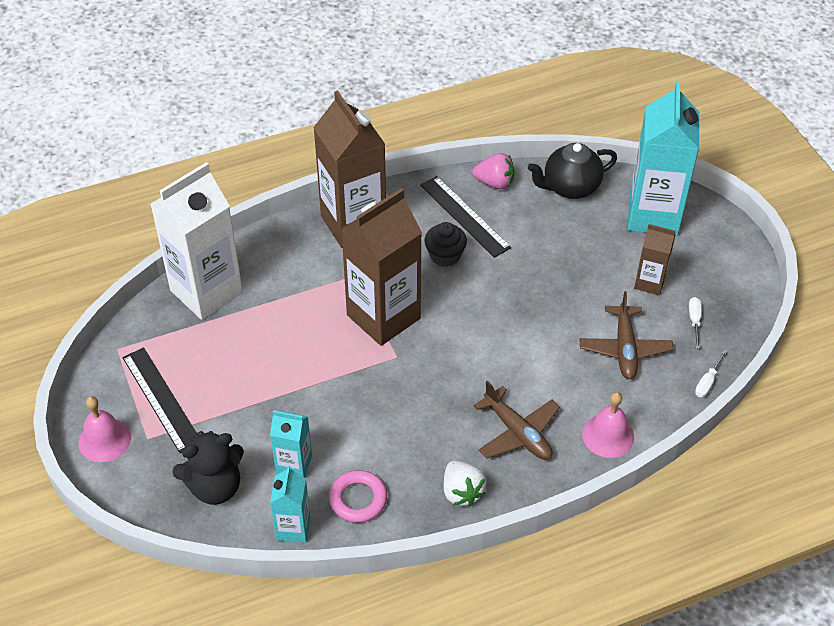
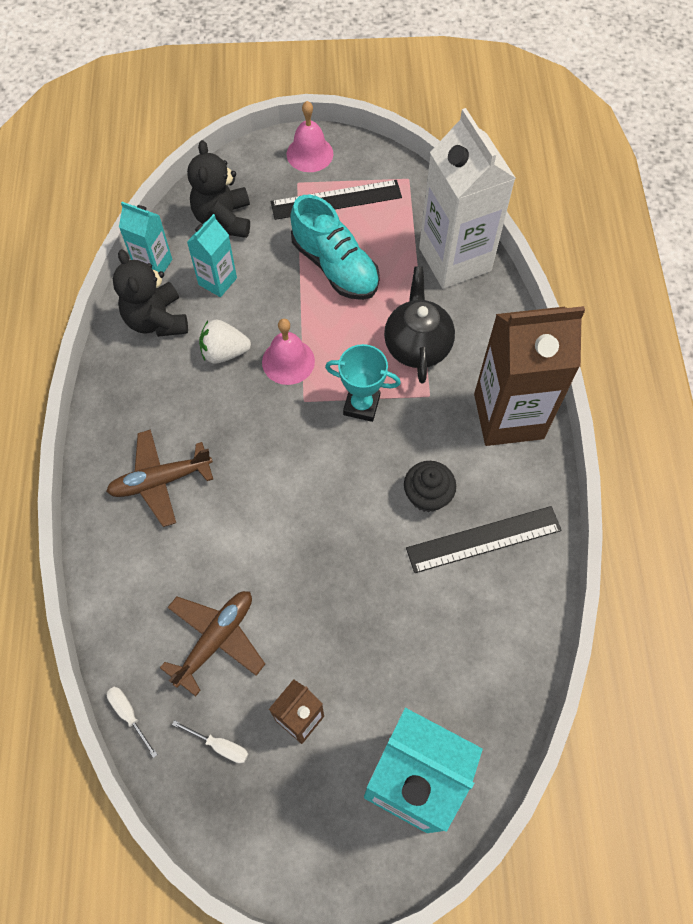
camera: 110 degrees right, 15 degrees up
pink ring [329,470,387,523] -> black teddy bear [113,249,188,337]
brown carton [341,188,422,346] -> turquoise trophy [325,344,401,422]
white strawberry [444,461,486,506] -> white strawberry moved to [199,320,251,364]
pink strawberry [472,153,514,189] -> none
black teapot [528,143,617,199] -> black teapot moved to [384,266,455,383]
brown plane [579,291,674,379] -> brown plane turned 105 degrees clockwise [160,591,265,696]
pink bell [582,392,634,458] -> pink bell moved to [262,319,315,385]
none -> turquoise shoe [290,195,380,300]

